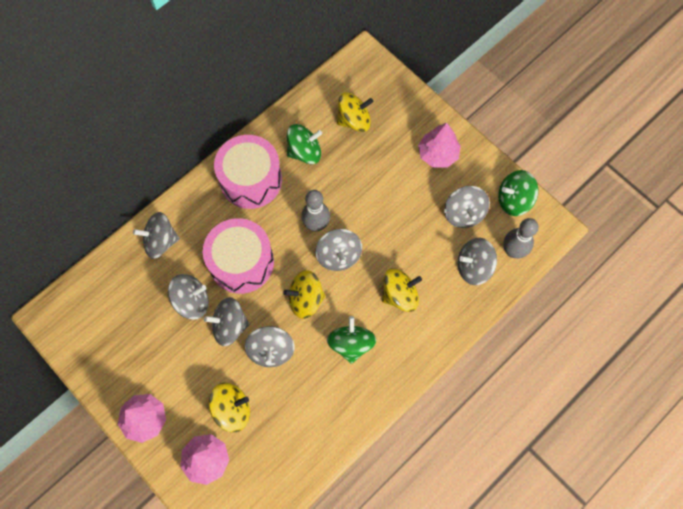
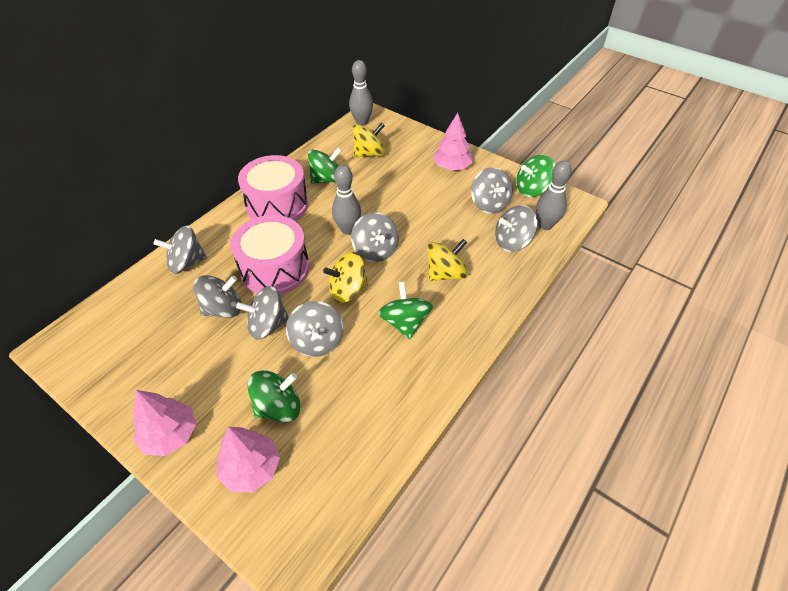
camera: 10 degrees left, 20 degrees down
yellow spinning top [209,383,250,432] -> green spinning top [248,370,301,422]
none -> grey bowling pin [349,60,373,126]

